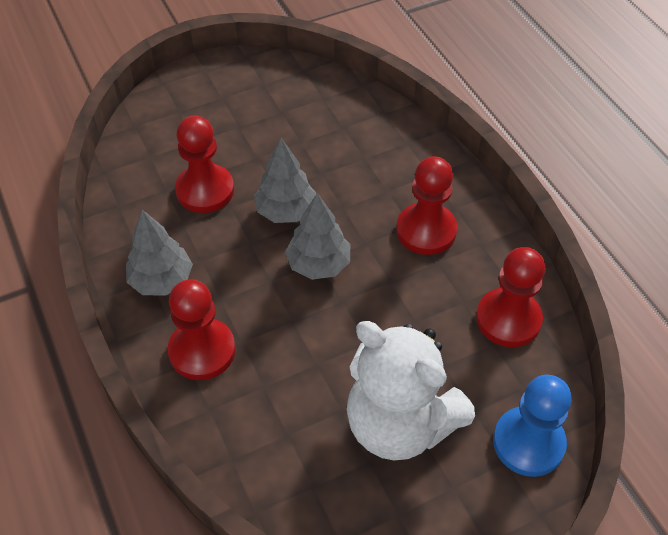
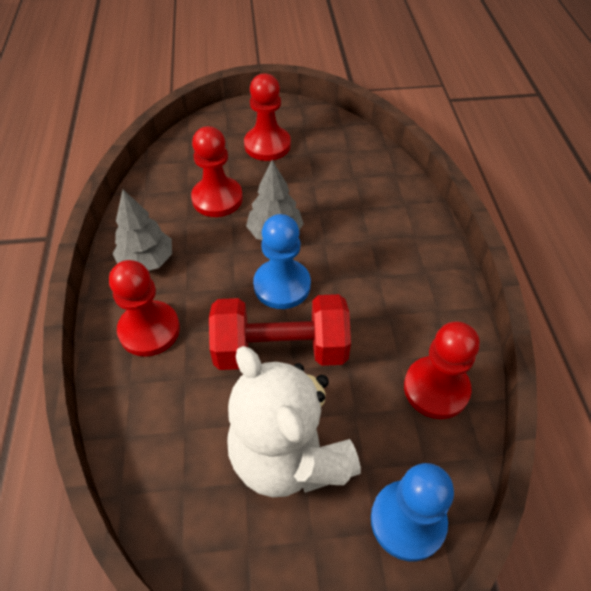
camera: 20 degrees right, 0 degrees up
grey tree [285,193,350,280] -> blue pawn [253,214,311,309]
red pawn [397,156,457,255] -> red pawn moved to [244,73,291,161]
none -> red dumbbell [209,294,351,370]

